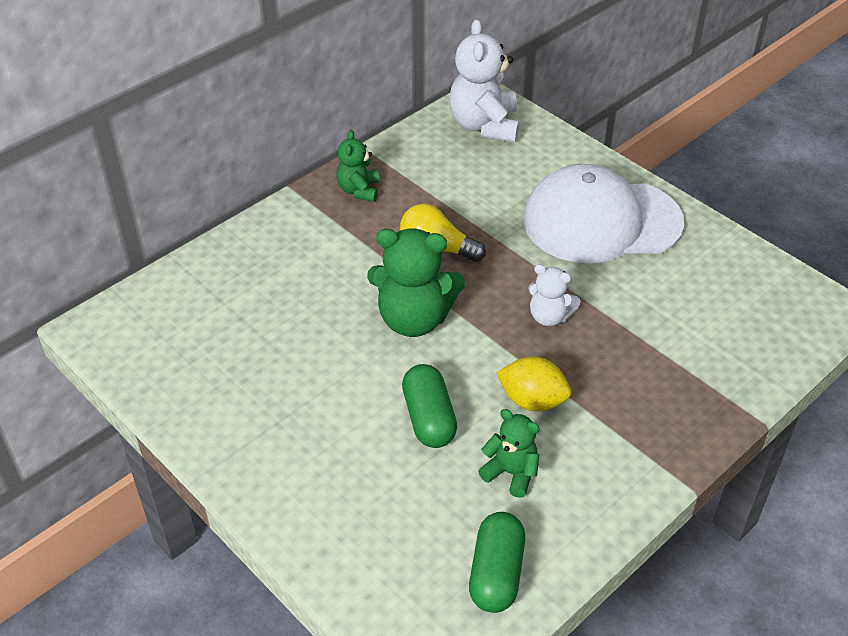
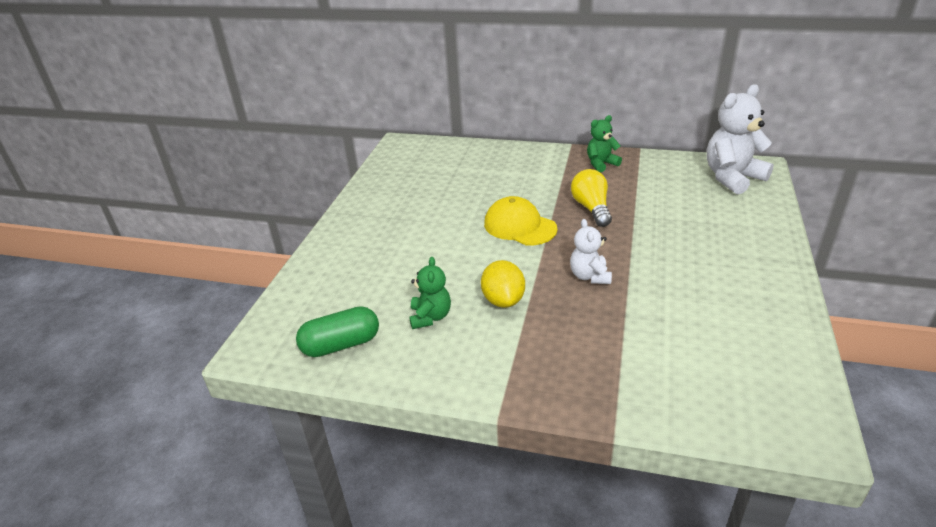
camera: 60 degrees right, 10 degrees down
green teddy bear [367,228,465,337] -> yellow cap [484,196,558,246]
green capsule [402,364,457,448] -> none
white cap [523,164,684,264] -> none

